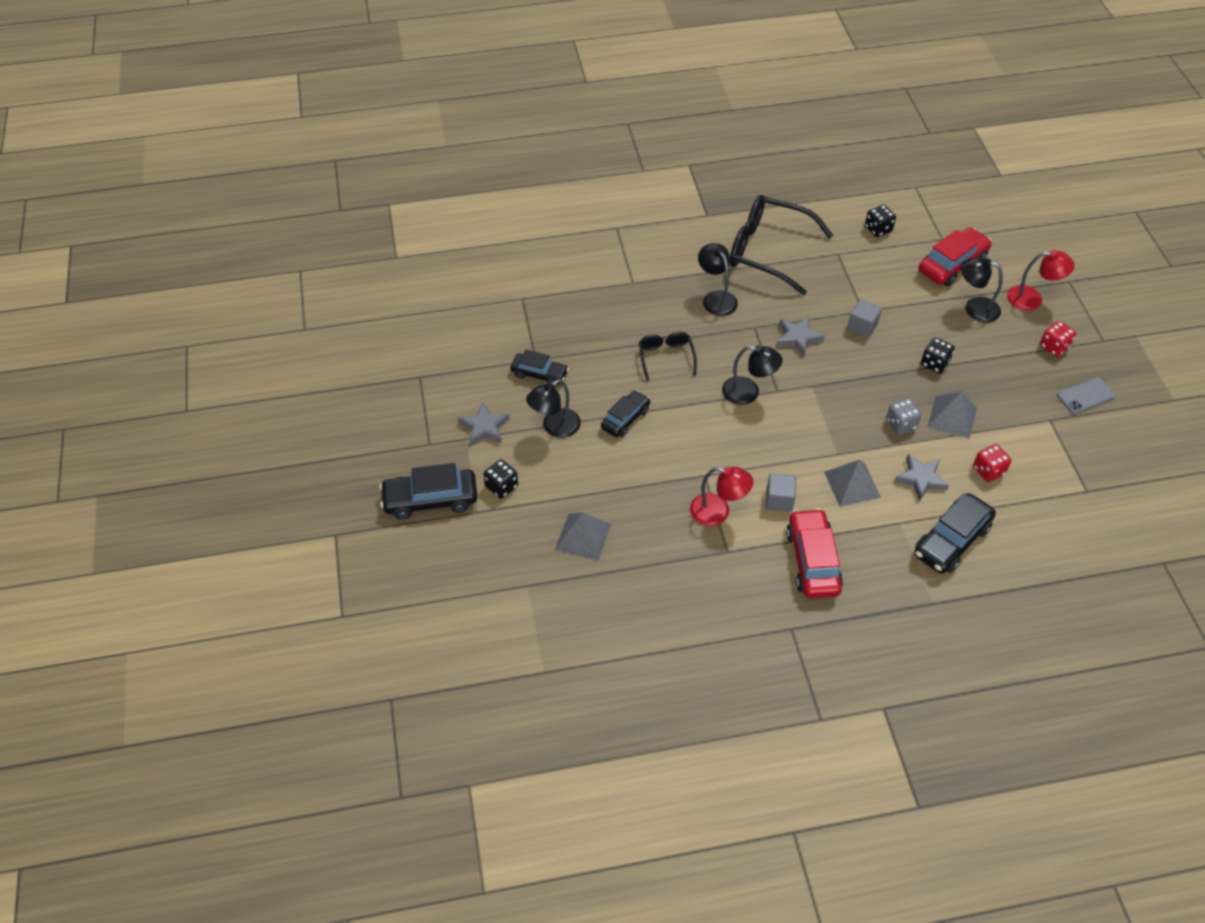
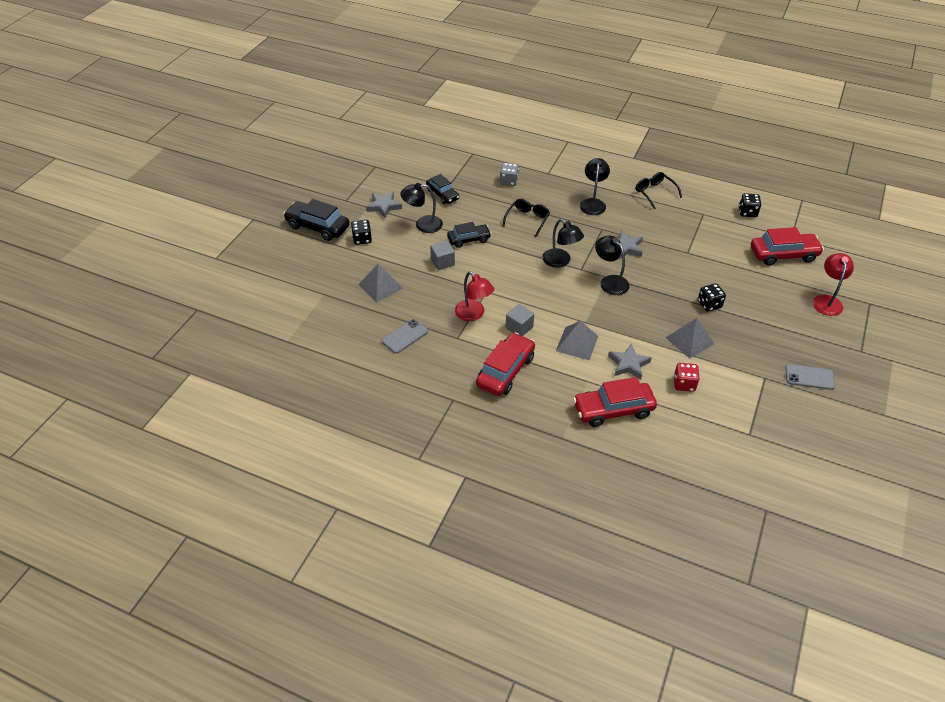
camera: 35 degrees right, 5 degrees down
black glasses [730,195,833,295] -> black glasses [635,172,682,209], size x0.51
grey cube [847,299,882,338] -> grey cube moved to [430,241,455,270]
grey dice [886,398,922,435] -> grey dice moved to [500,163,519,186]
black car [914,493,996,573] -> red car [573,377,657,427]
black lamp [960,257,1003,323] -> black lamp moved to [595,236,629,295]
red lamp [1007,250,1075,311] -> red lamp turned 120 degrees counterclockwise [813,253,854,316]
red dice [1040,321,1076,357] -> none
none -> grey phone [382,319,428,354]

